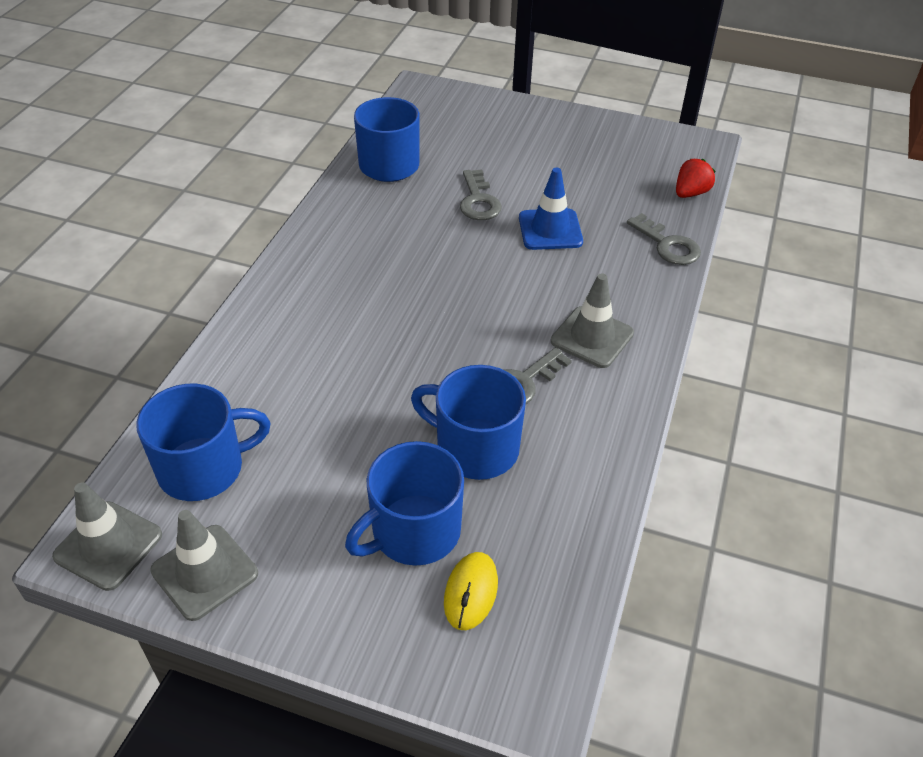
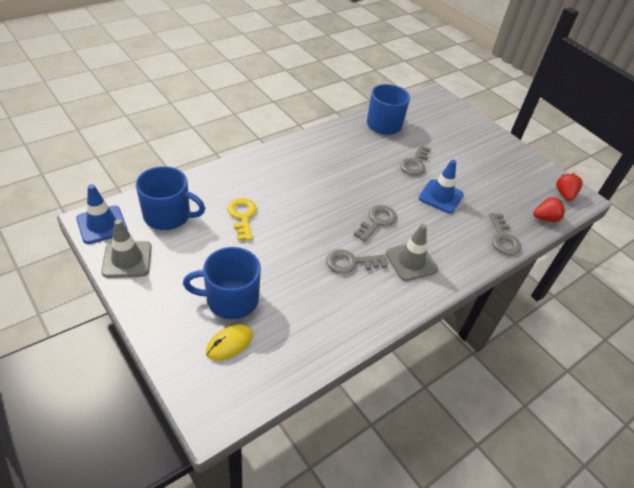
camera: 30 degrees right, 0 degrees up
grey traffic cone [52,482,162,591] -> blue traffic cone [76,184,128,244]
blue mug [411,365,526,480] -> none
none -> yellow key [227,198,257,241]
none -> grey key [354,205,397,242]
none -> red strawberry [556,173,583,201]

